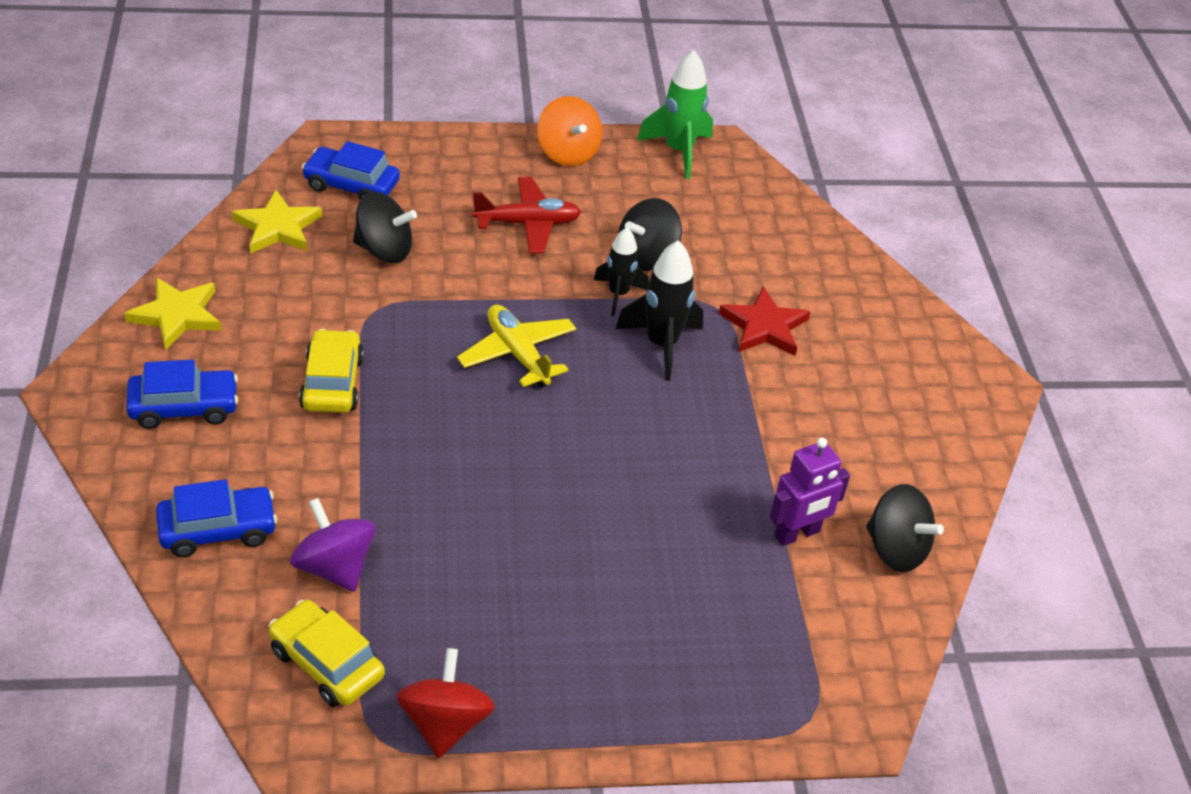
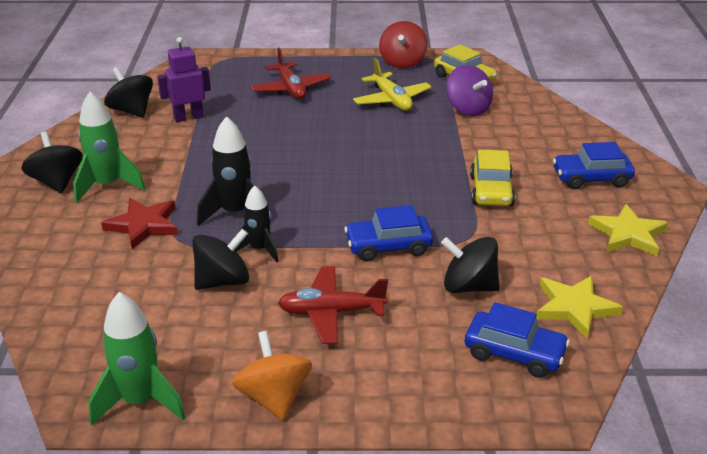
camera: 170 degrees left, 10 degrees down
blue car [156,479,277,557] -> blue car moved to [344,205,433,261]
yellow plane [457,304,576,388] -> yellow plane moved to [353,58,432,111]
none -> black spinning top [21,132,83,193]
none -> green rocket [73,92,145,203]
none -> red plane [251,48,331,99]

